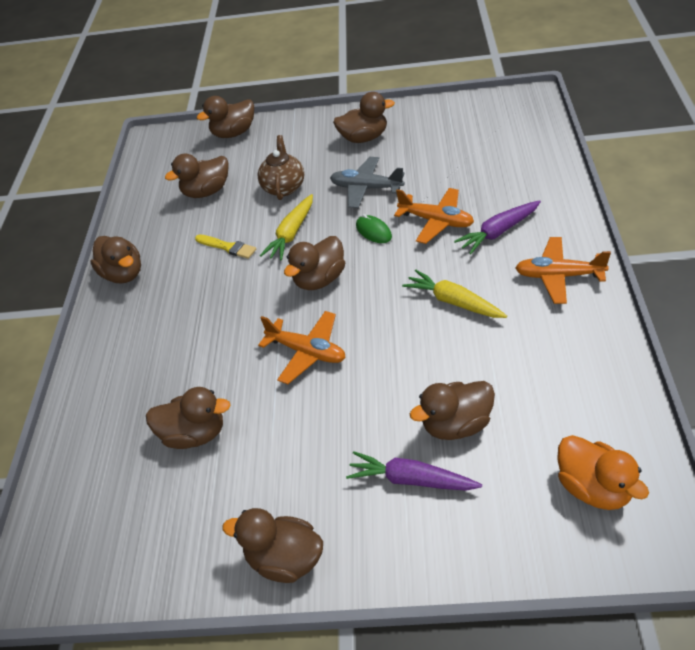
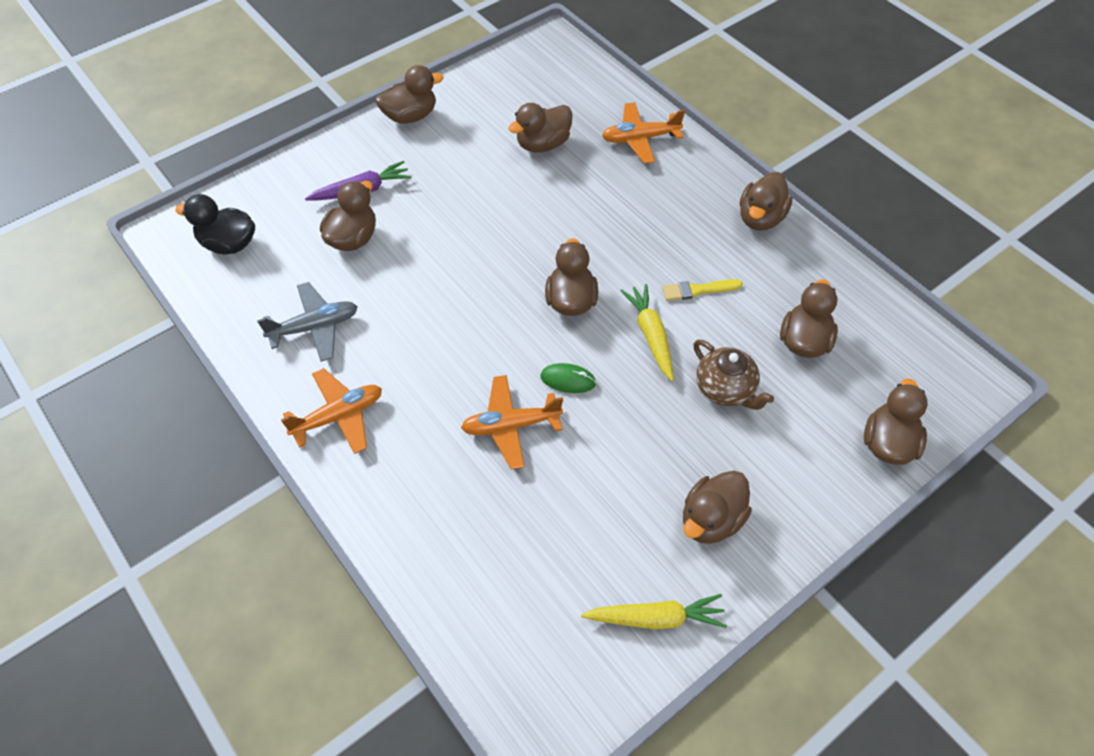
camera: 135 degrees right, 10 degrees up
brown duck [90,236,141,284] -> brown duck turned 75 degrees counterclockwise [740,172,793,231]
orange plane [258,311,346,384] -> orange plane moved to [602,102,685,164]
grey plane [330,157,405,208] -> grey plane moved to [257,282,358,362]
yellow carrot [402,270,507,318] -> yellow carrot moved to [581,594,727,629]
purple carrot [454,200,541,254] -> none
orange duck [557,435,649,510] -> black duck [175,194,255,255]

